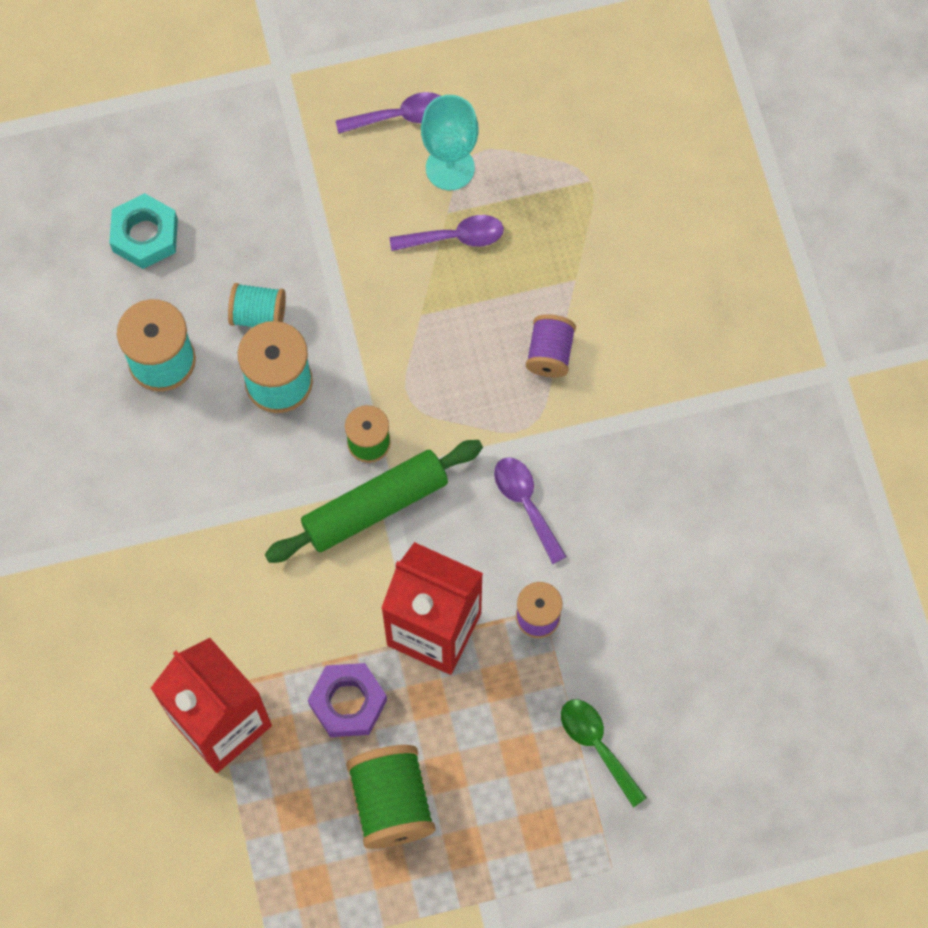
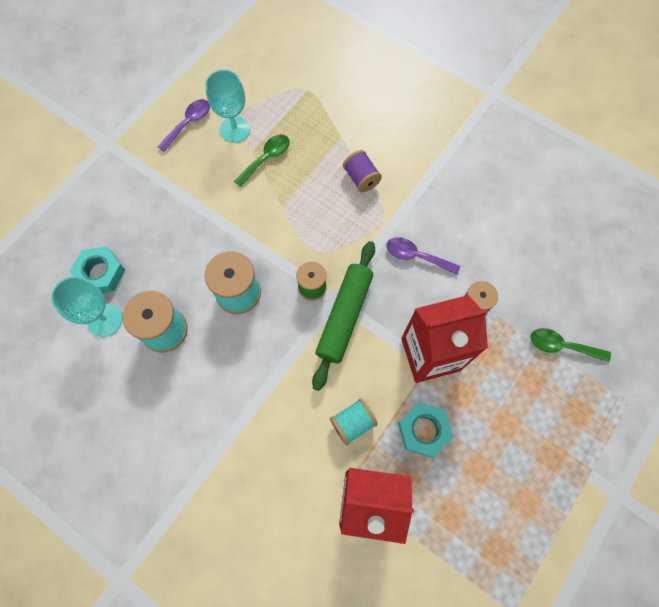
camera: 40 degrees left, 0 degrees up
turquoise spool [228,283,286,327] -> turquoise spool moved to [330,398,378,445]
purple nut [308,663,387,737] -> turquoise nut [398,402,454,458]
green spool [346,745,436,849] -> none
purple spoon [390,215,504,251] -> green spoon [234,134,290,187]
none -> turquoise goblet [51,276,123,337]

